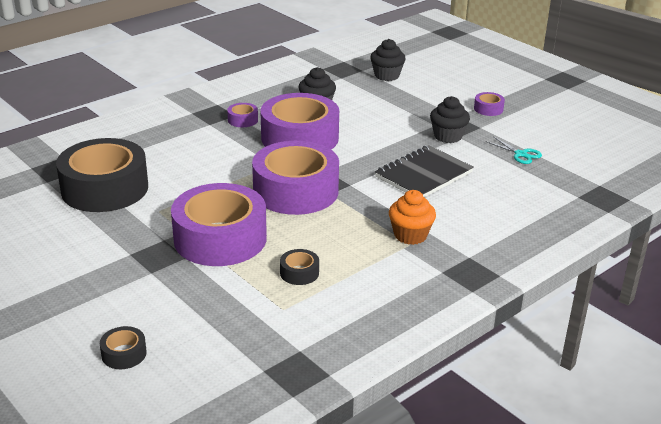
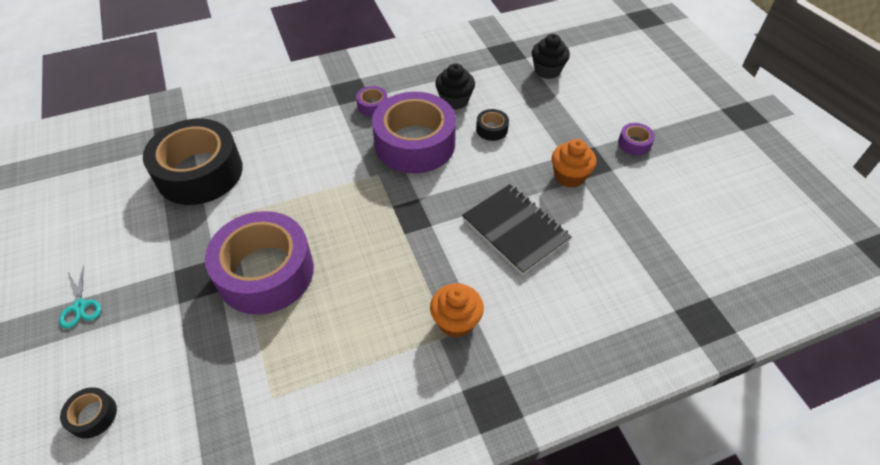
camera: 20 degrees right, 20 degrees up
purple tape [252,141,339,215] -> none
black tape [280,249,319,285] -> black tape moved to [476,109,509,141]
black notebook [375,145,474,198] -> black notebook turned 75 degrees clockwise [462,184,572,275]
black cupcake [430,96,470,143] -> orange cupcake [552,139,597,188]
turquoise scissors [486,137,542,164] -> turquoise scissors moved to [59,265,101,329]

